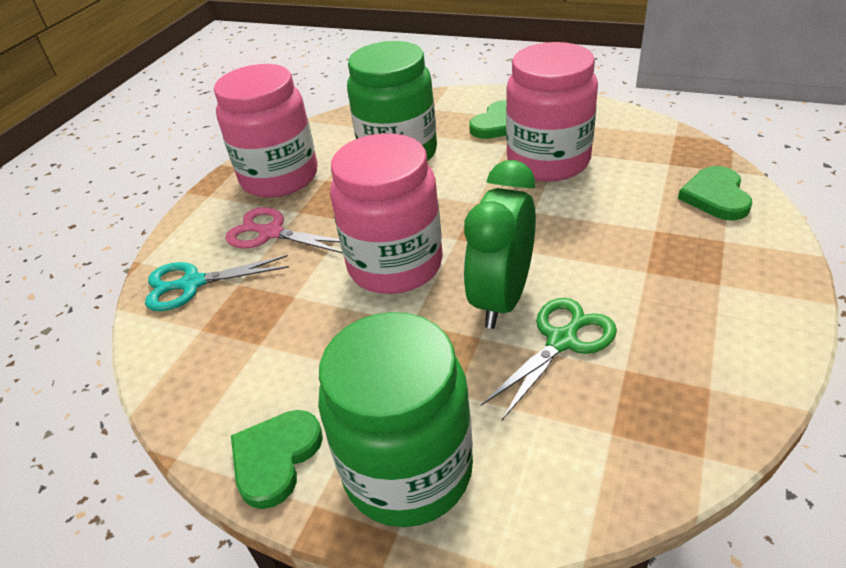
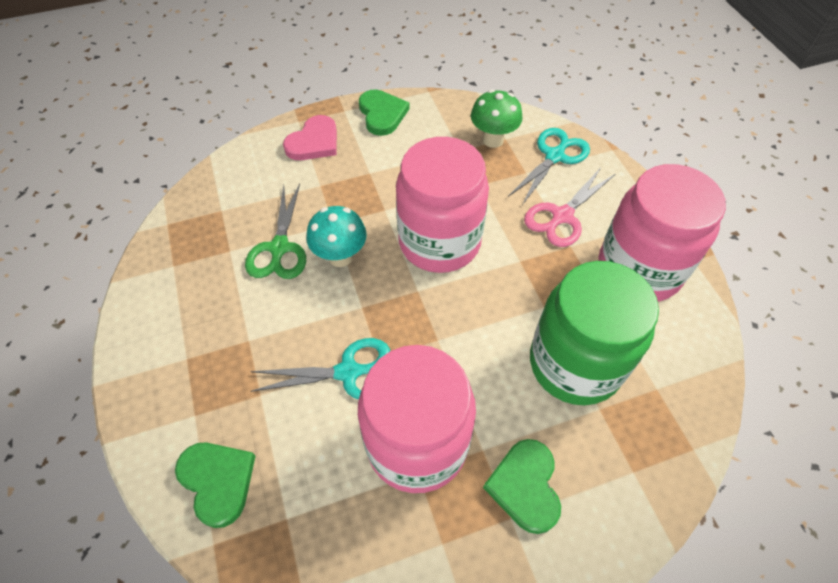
camera: 135 degrees right, 15 degrees up
pink scissors [225,207,343,253] -> pink scissors turned 150 degrees clockwise [524,168,615,247]
green jar [318,312,473,527] -> pink heart [283,115,337,160]
green clock [464,160,536,329] -> turquoise mushroom [306,206,367,267]
none -> turquoise scissors [250,338,390,399]
none -> green mushroom [471,89,522,148]

